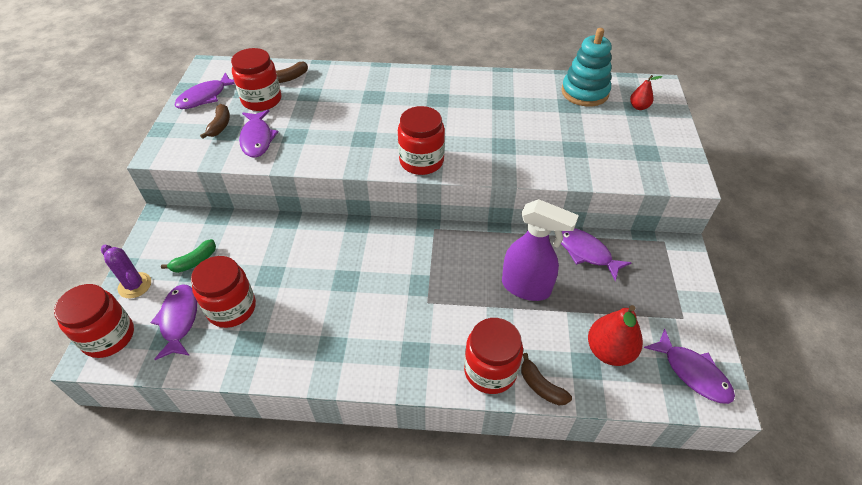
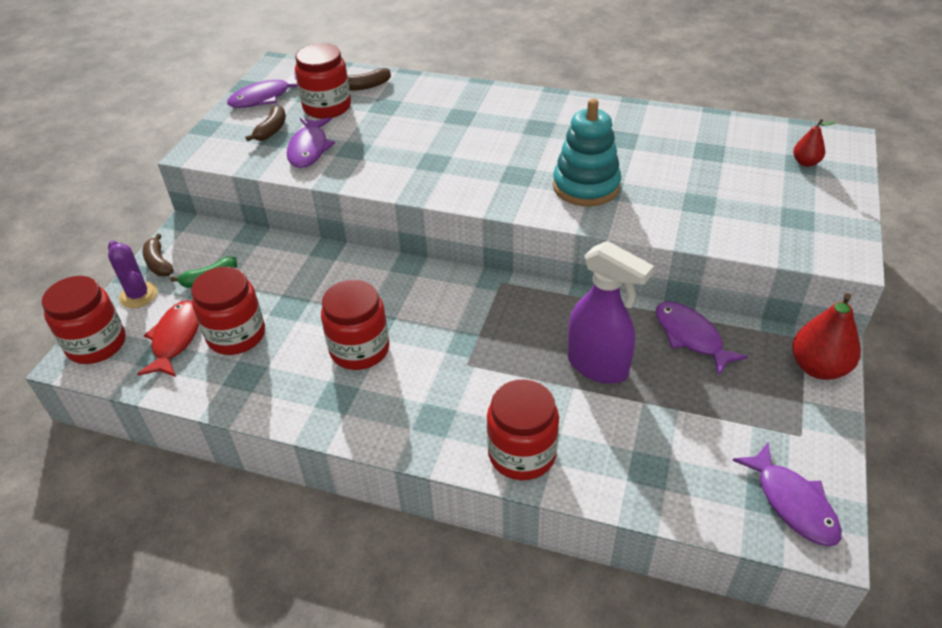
camera: 15 degrees right, 5 degrees down
purple fish [150,284,197,360] -> red fish [137,300,199,377]
red jar [398,106,445,175] -> red jar moved to [321,280,389,370]
brown banana [521,353,572,405] -> brown banana moved to [143,234,174,276]
turquoise stacking toy [561,28,612,107] -> turquoise stacking toy moved to [553,98,621,206]
red pear [588,305,643,366] -> red pear moved to [792,293,861,380]

